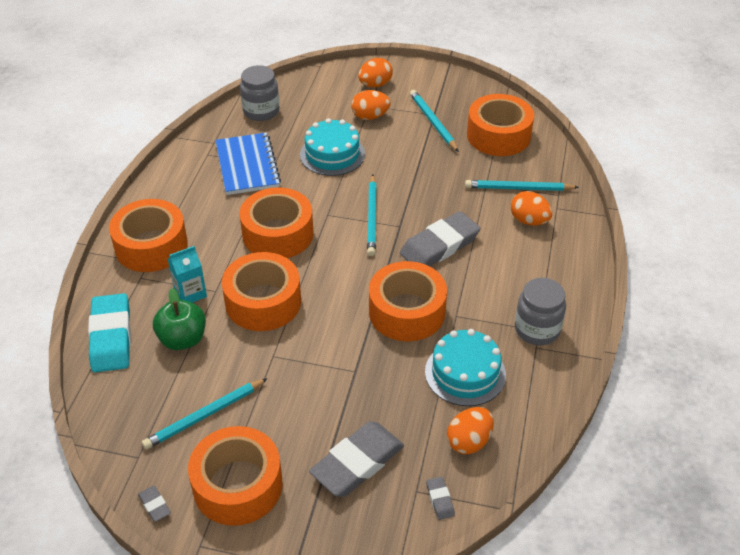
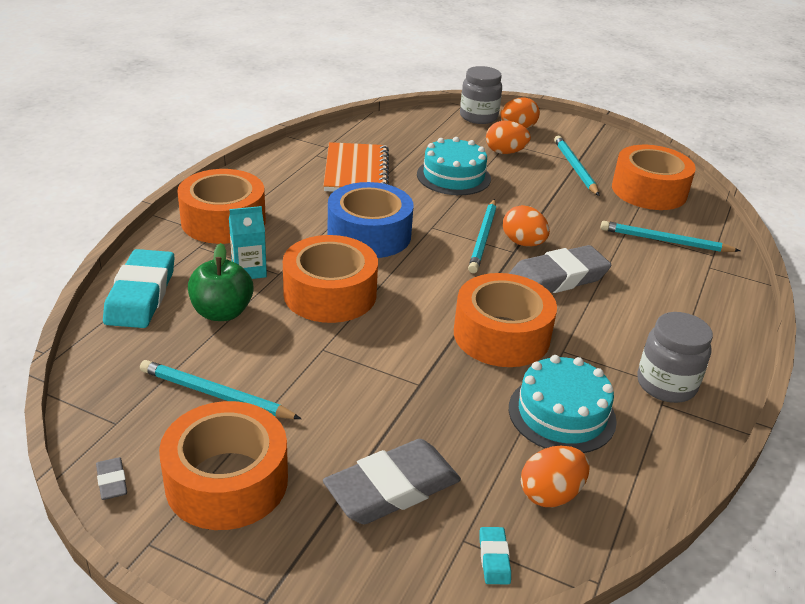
camera: 10 degrees right, 10 degrees down
turquoise pencil [142,378,268,449] -> turquoise pencil turned 45 degrees clockwise [140,360,301,419]
blue notebook [215,133,281,195] -> orange notebook [323,142,389,192]
orange tape [239,188,313,258] -> blue tape [327,182,413,258]
grey jar [240,65,280,121] -> grey jar moved to [460,66,502,124]
grey eraser [426,477,455,520] -> turquoise eraser [479,527,511,584]
orange egg [511,191,552,226] -> orange egg moved to [503,205,550,246]

